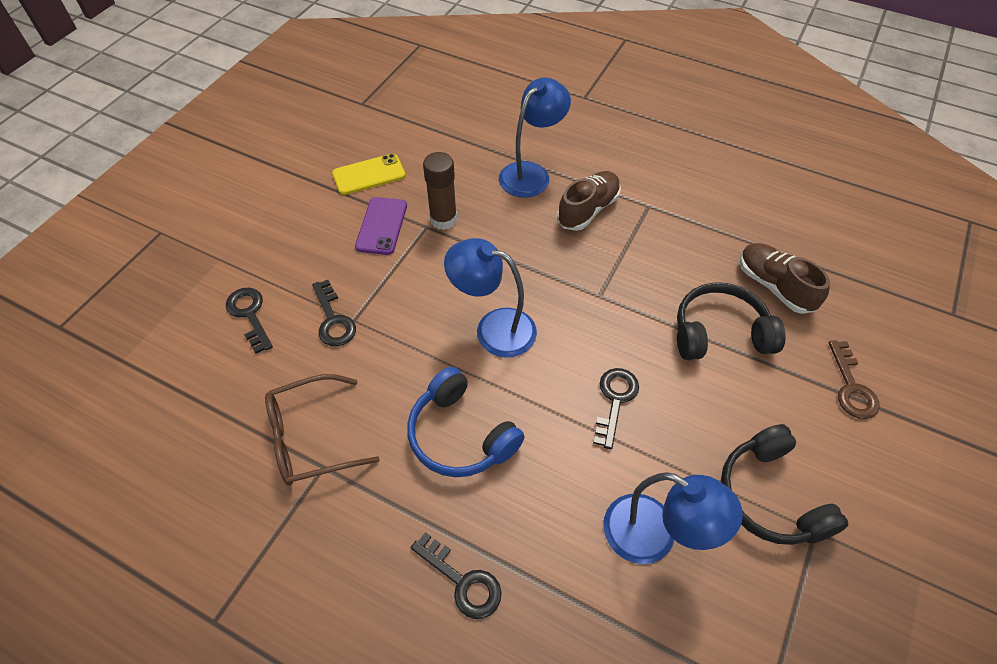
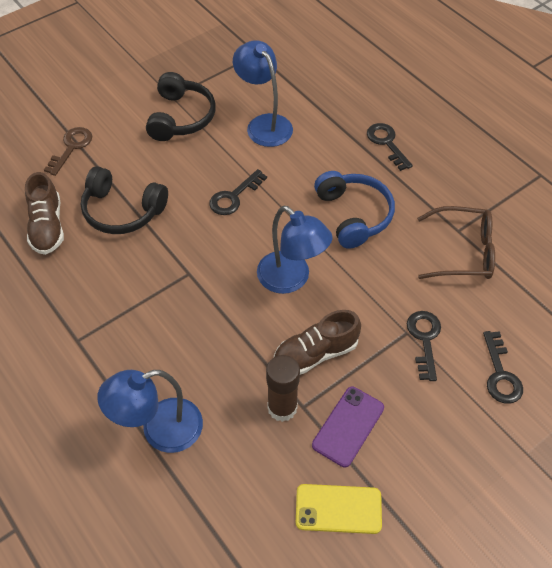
camera: 155 degrees left, 0 degrees up
brown shoe [557,171,621,231] -> brown shoe moved to [274,310,361,375]

